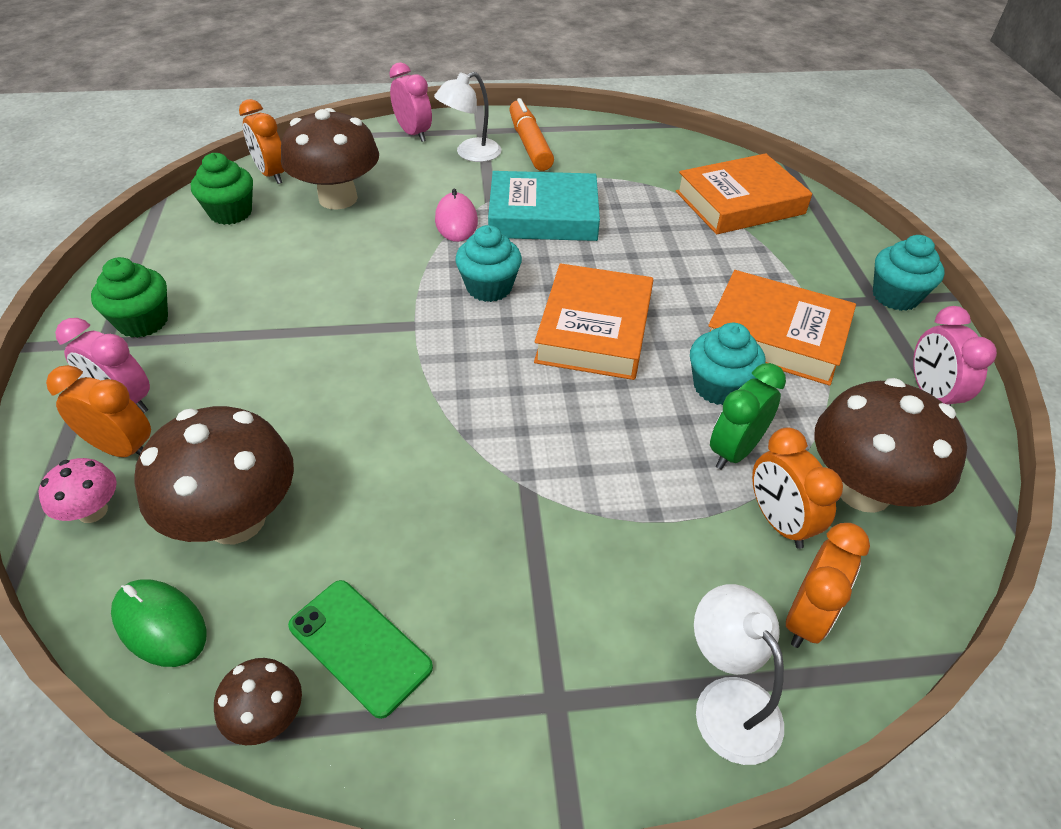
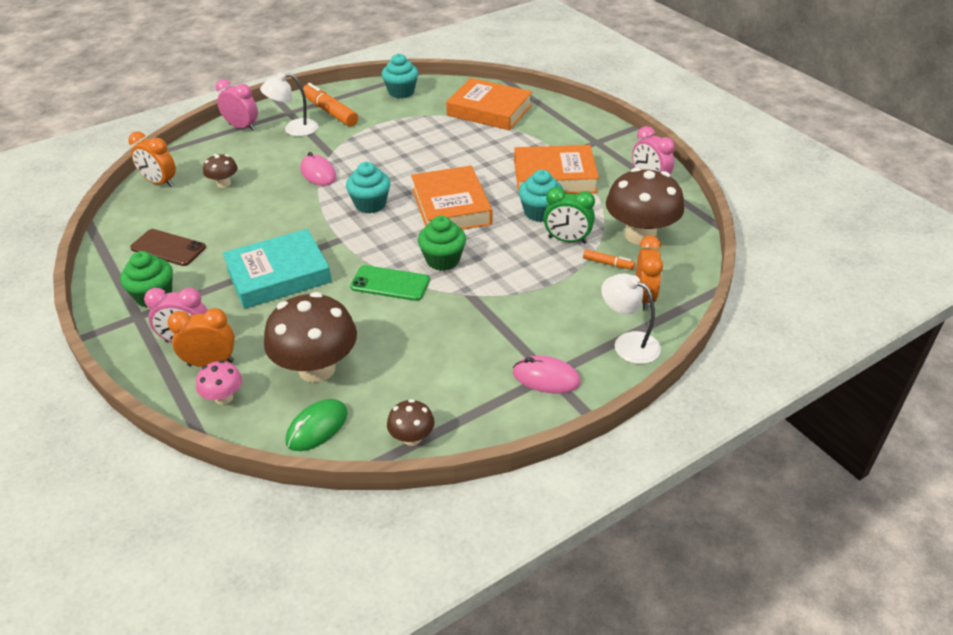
camera: 25 degrees left, 5 degrees down
green mouse [111,579,206,667] -> green mouse turned 60 degrees counterclockwise [286,399,348,451]
green cupcake [191,153,253,225] -> green cupcake moved to [418,216,466,271]
brown mushroom [281,108,379,210] -> brown mushroom [203,154,238,188], size x0.48
green phone [288,580,433,719] -> green phone moved to [350,265,430,301]
white lamp [434,72,501,162] -> white lamp turned 45 degrees clockwise [260,73,318,136]
turquoise book [488,171,600,241] -> turquoise book moved to [222,229,332,309]
orange book [676,153,812,234] -> orange book turned 75 degrees clockwise [446,78,532,130]
green clock [710,363,786,470] -> green clock turned 90 degrees counterclockwise [544,187,595,243]
orange clock [752,427,843,549] -> orange marker [583,249,635,270]
turquoise cupcake [873,235,945,311] -> turquoise cupcake moved to [381,54,418,98]
none -> brown phone [130,229,206,266]
none -> pink mouse [513,356,581,394]

